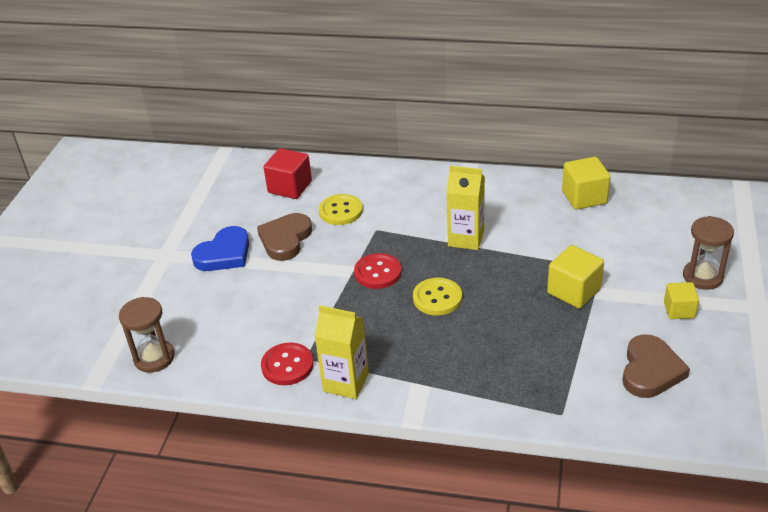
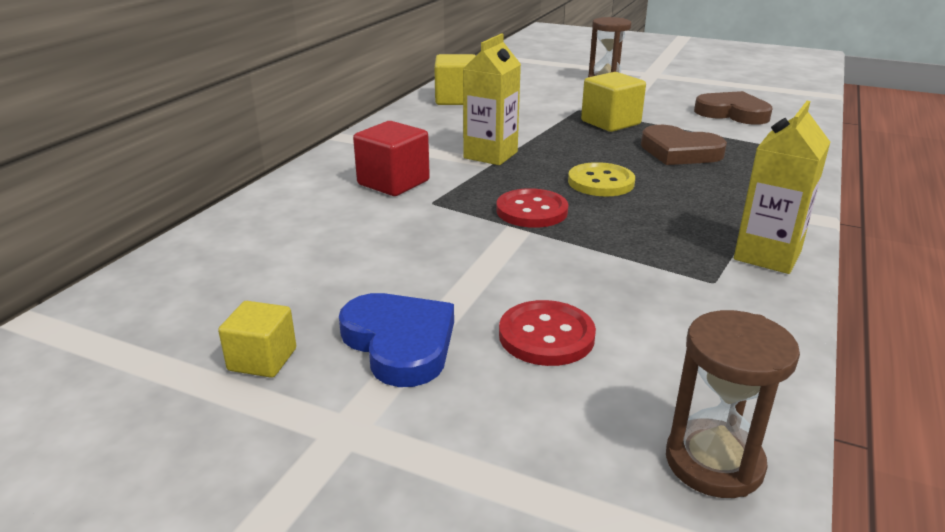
camera: 80 degrees left, 10 degrees down
brown heart [257,213,312,261] -> brown heart moved to [641,125,727,165]
red button [261,342,314,385] -> red button moved to [499,300,596,366]
red cube [263,148,312,199] -> red cube moved to [353,121,430,196]
yellow button [319,194,363,225] -> none
yellow cube [664,282,699,319] -> yellow cube moved to [218,301,296,378]

